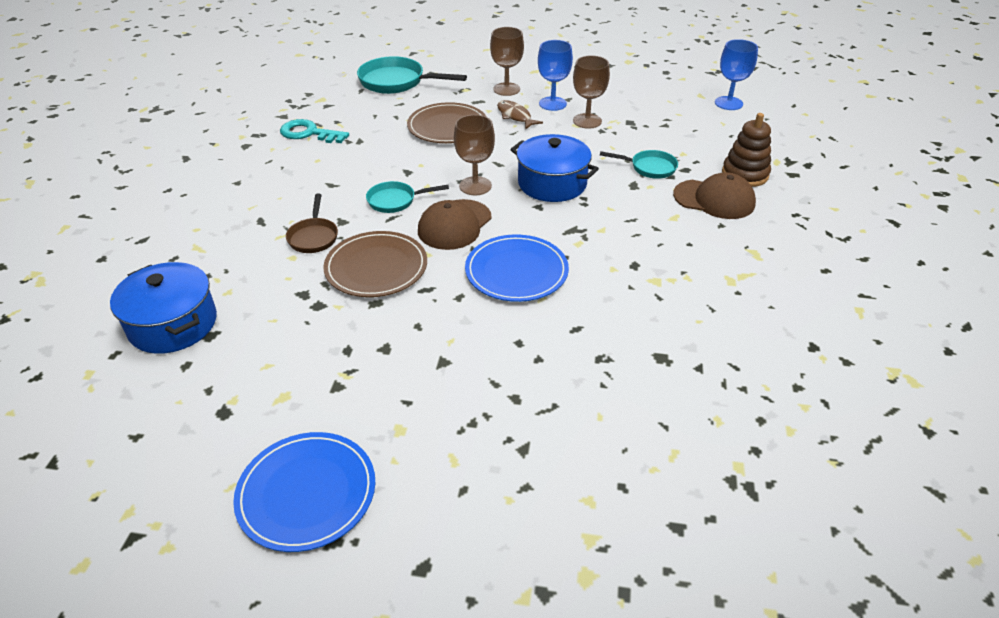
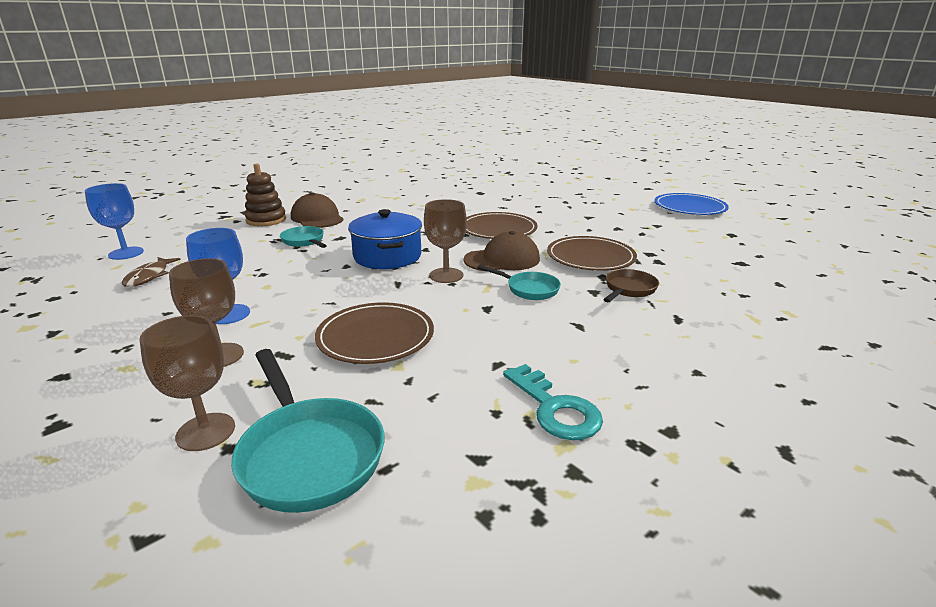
camera: 140 degrees left, 15 degrees down
blue pot [110,262,217,354] -> none
blue plate [465,234,569,302] -> brown plate [466,212,538,239]
brown fish [497,100,543,129] -> brown fish moved to [122,257,181,287]
brown goblet [573,55,610,129] -> brown goblet moved to [140,315,235,451]

